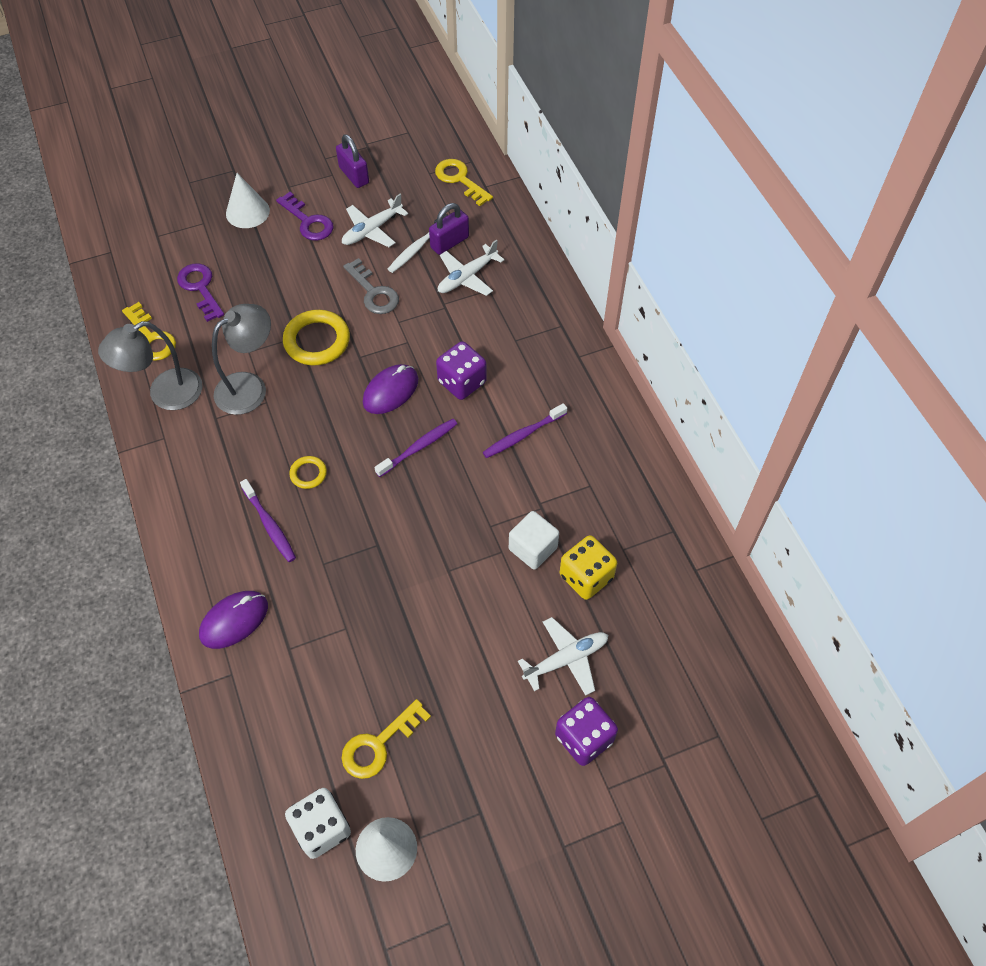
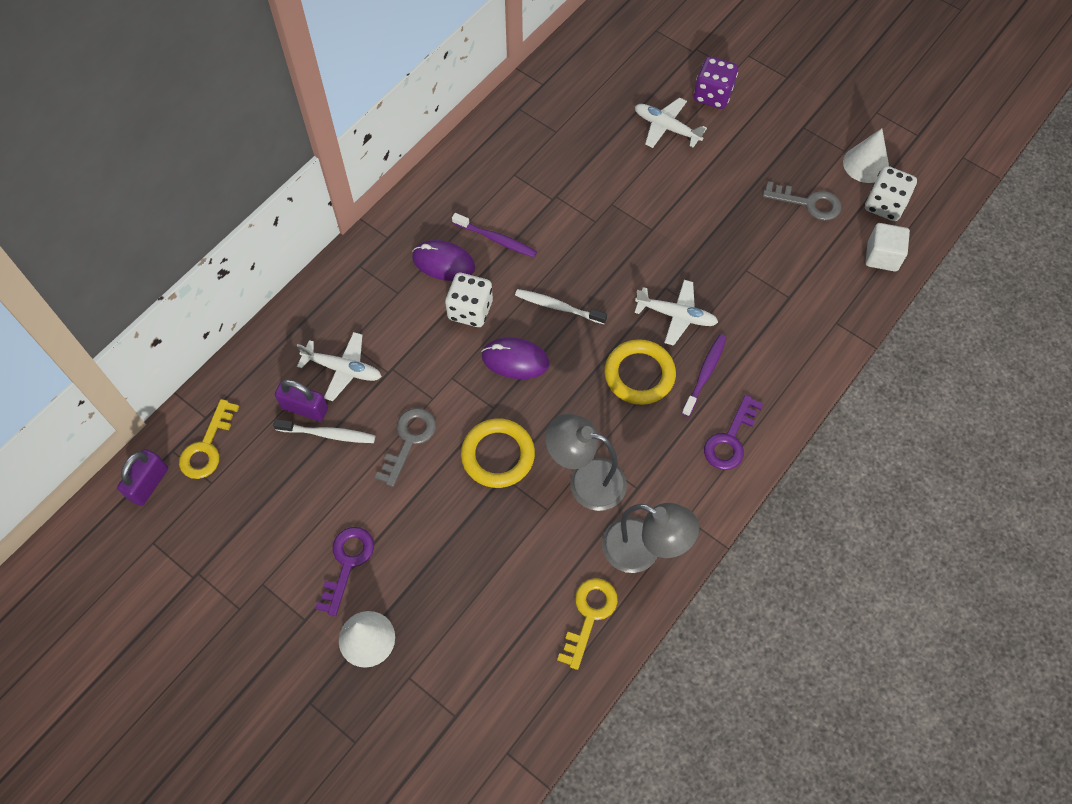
camera: 120 degrees left, 5 degrees up
purple key [177,263,224,322] -> purple key moved to [704,395,763,470]
purple mouse [199,591,268,649] -> purple mouse moved to [412,240,475,281]
yellow ring [289,456,327,489] -> yellow ring [604,339,676,405], size x1.94
purple padlock [336,134,369,188] -> purple padlock moved to [117,449,168,506]
white plane [342,194,408,247] -> white plane moved to [634,280,718,346]
yellow key [342,699,431,779] -> grey key [763,181,841,221]
purple toothbrush [374,419,457,477] -> white toothbrush [515,289,607,324]
purple dice [436,341,487,400] -> white dice [445,273,493,327]
white cube [509,511,559,570] -> white cube moved to [865,223,910,272]
yellow dice [560,535,617,600] -> none

